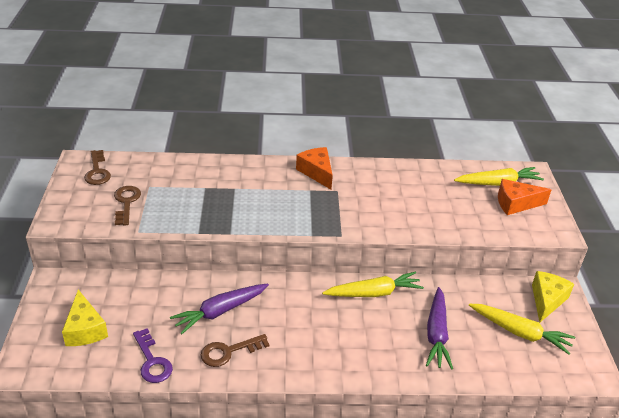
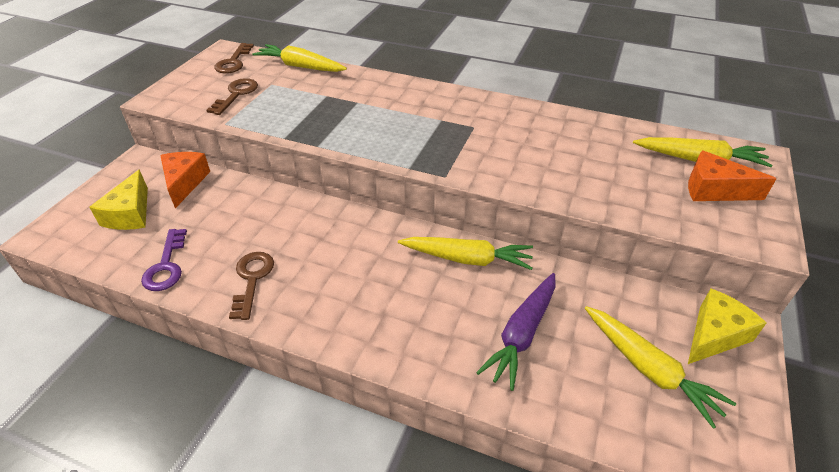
camera: 25 degrees right, 5 degrees up
purple carrot [170,283,269,334] -> none
brown key [201,334,270,367] -> brown key turned 90 degrees clockwise [229,252,274,320]
orange cheese [296,147,333,189] -> orange cheese moved to [160,152,210,208]
none -> yellow carrot [252,44,347,72]

